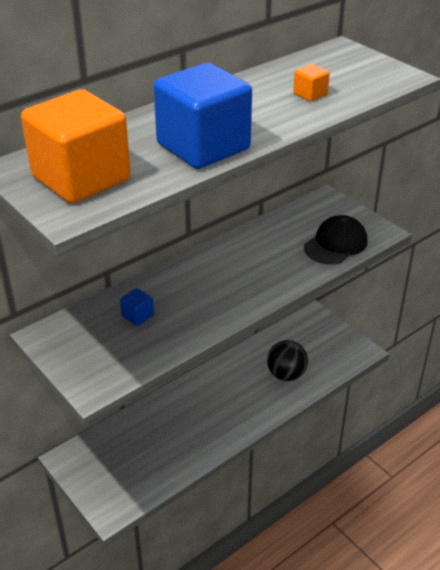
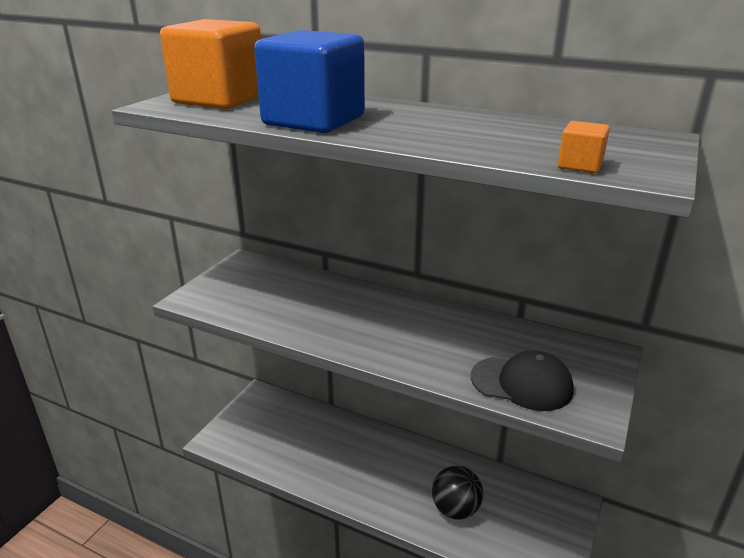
camera: 65 degrees right, 10 degrees down
blue cube [120,288,154,326] -> none
orange cube [293,64,330,102] -> orange cube moved to [558,121,610,173]

